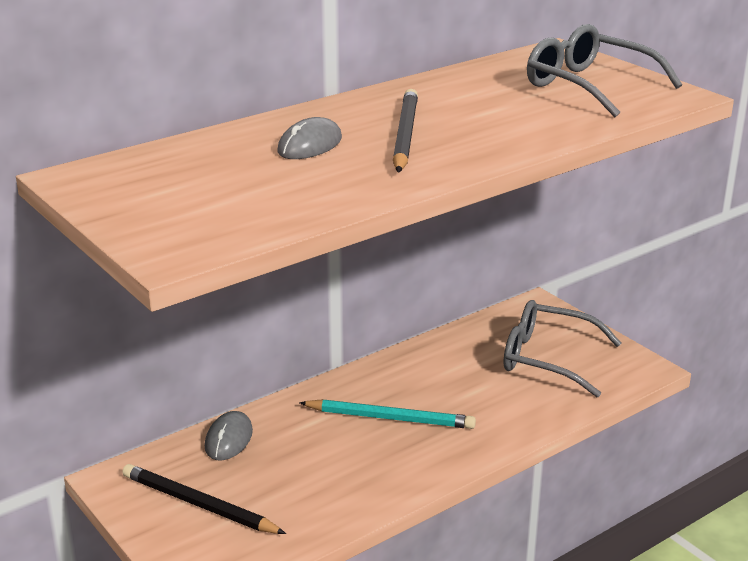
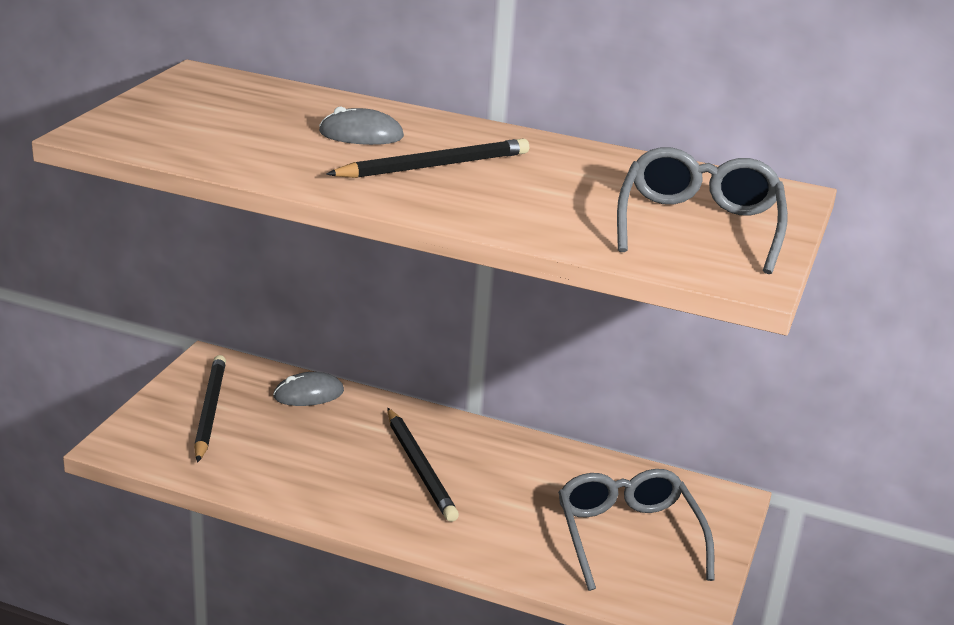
camera: 55 degrees right, 0 degrees up
turquoise pencil [299,399,476,429] -> black pencil [387,408,459,522]

